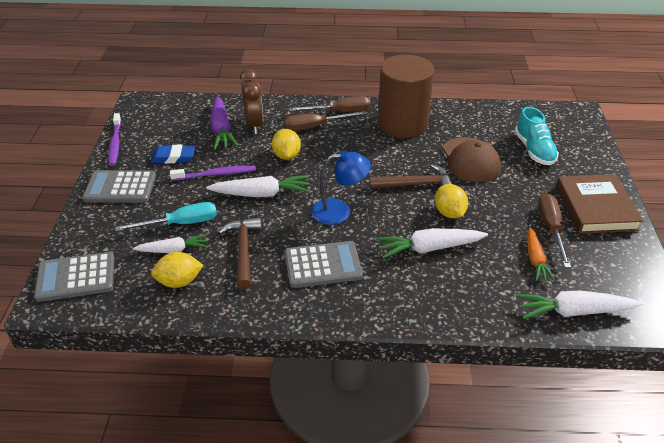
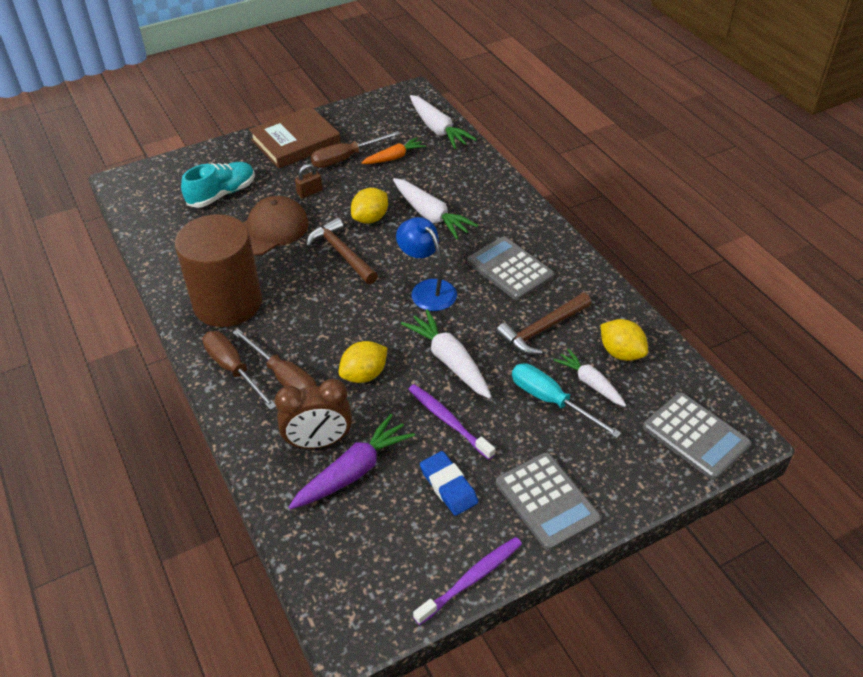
camera: 120 degrees left, 5 degrees up
brown clock [240,69,263,134] -> brown clock turned 150 degrees counterclockwise [275,379,352,449]
none -> brown padlock [295,164,323,198]

